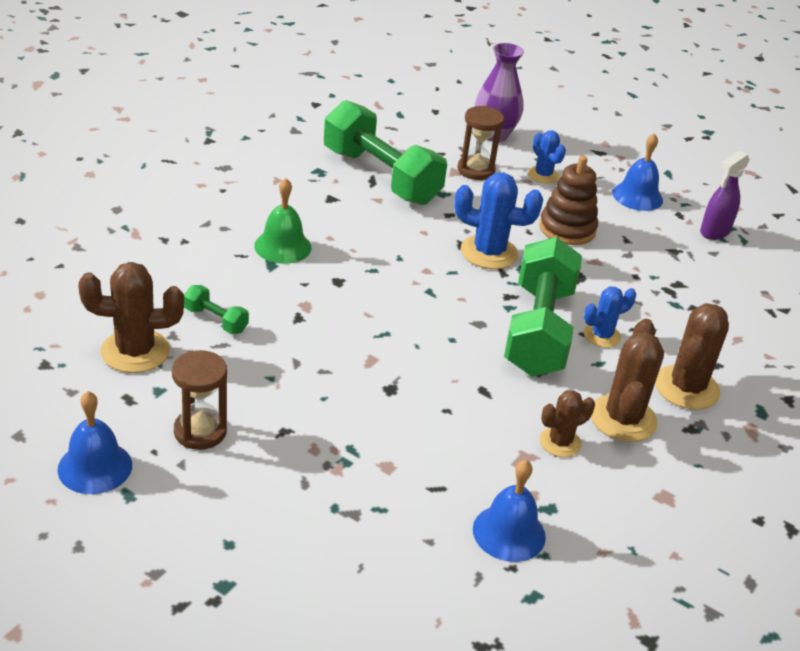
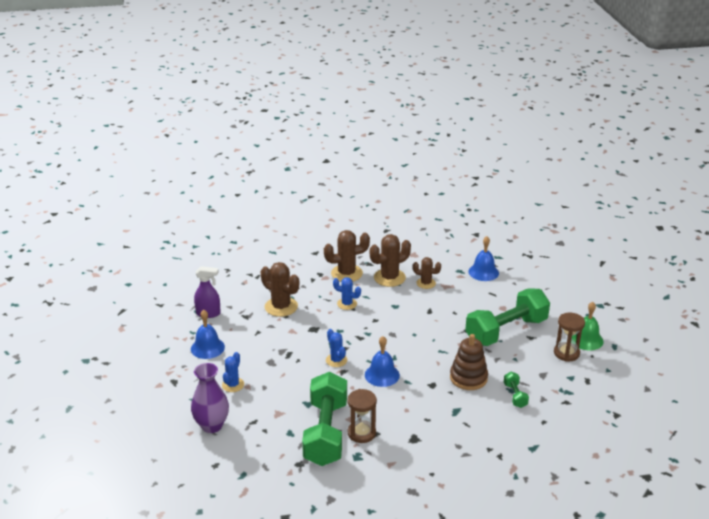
camera: 130 degrees left, 5 degrees down
blue bell [58,391,132,494] -> blue bell moved to [365,336,400,387]
brown cactus [78,262,184,373] -> brown cactus moved to [261,262,299,317]
green bell [254,178,311,264] -> green bell moved to [572,302,604,350]
blue cactus [454,172,543,269] -> blue cactus [326,329,347,367], size x0.61
brown hourglass [457,106,504,180] -> brown hourglass moved to [347,389,377,443]
green dumbbell [504,237,582,376] -> green dumbbell moved to [465,289,550,346]
brown stacking toy [539,156,598,245] -> brown stacking toy moved to [450,334,488,390]

